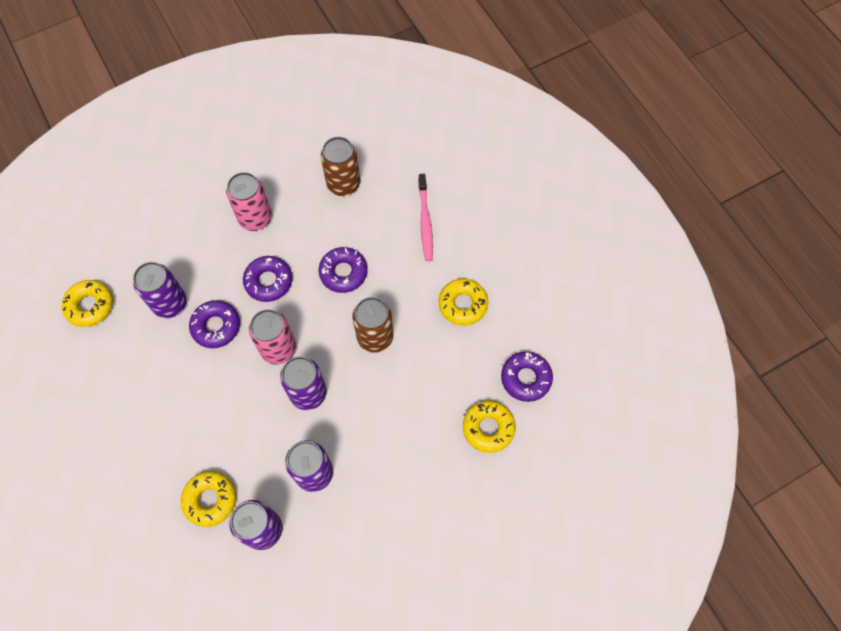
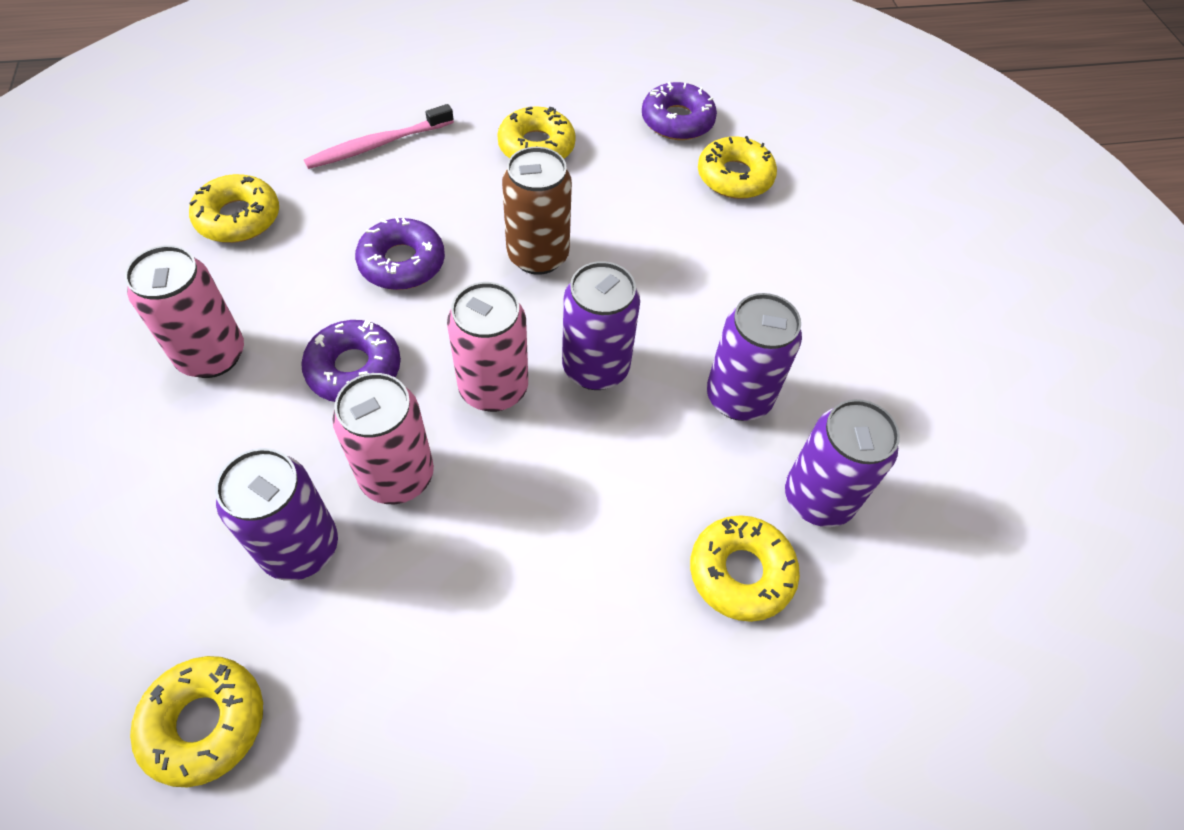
camera: 75 degrees left, 10 degrees down
purple donut [189,300,240,348] -> pink can [332,373,434,504]
brown can [321,137,360,196] -> yellow donut [189,174,279,243]
pink toothbrush [418,174,433,261] -> pink toothbrush turned 135 degrees clockwise [304,104,454,169]

